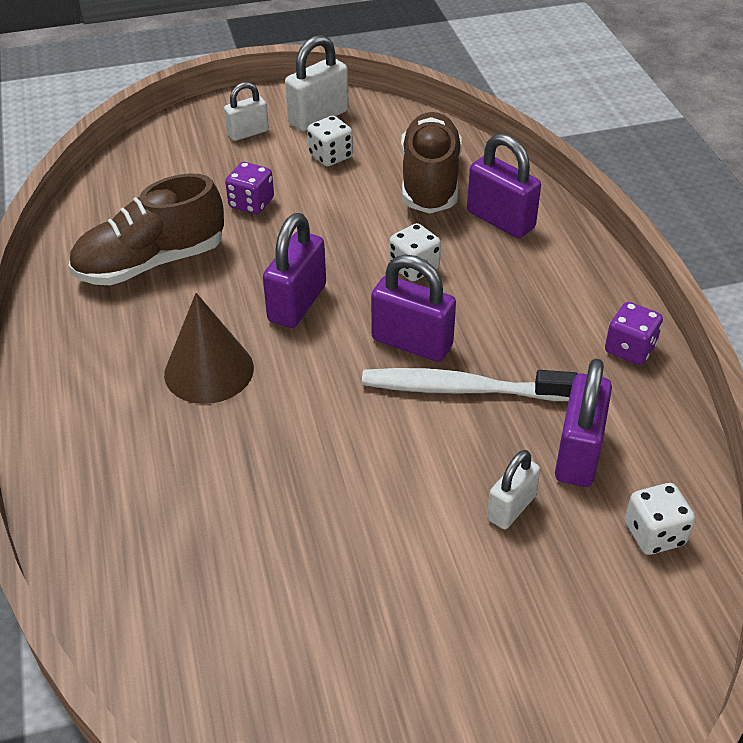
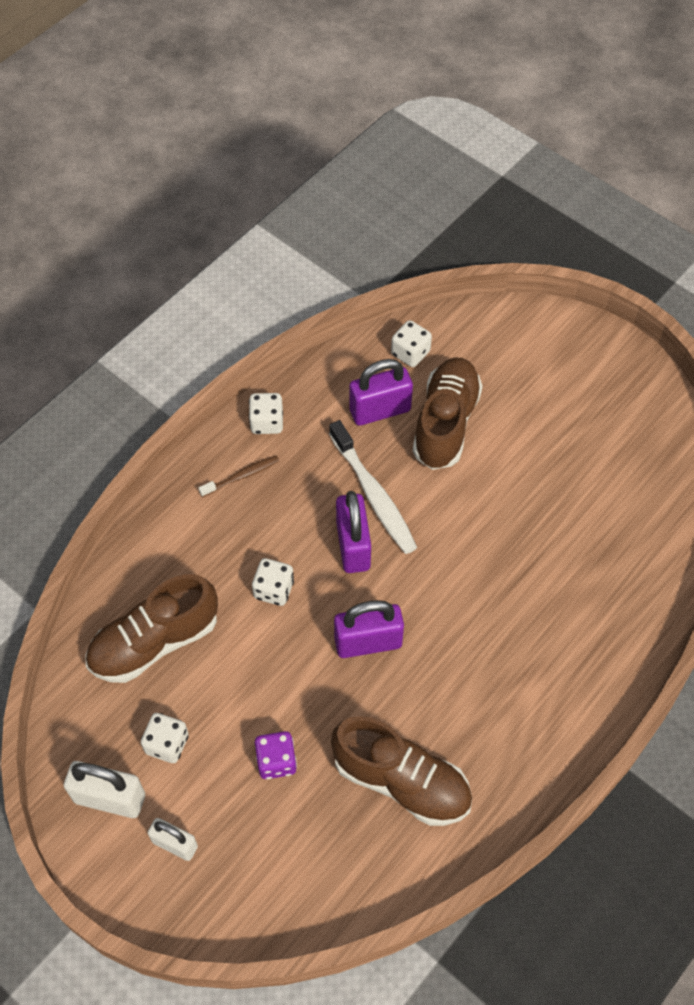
camera: 125 degrees left, 15 degrees up
brown cone [164,293,254,404] -> none
purple padlock [467,133,541,238] -> none
white padlock [487,450,540,529] -> brown shoe [413,358,483,470]
purple dice [605,302,663,365] -> white dice [249,393,283,434]
none -> brown toothbrush [199,455,279,497]

